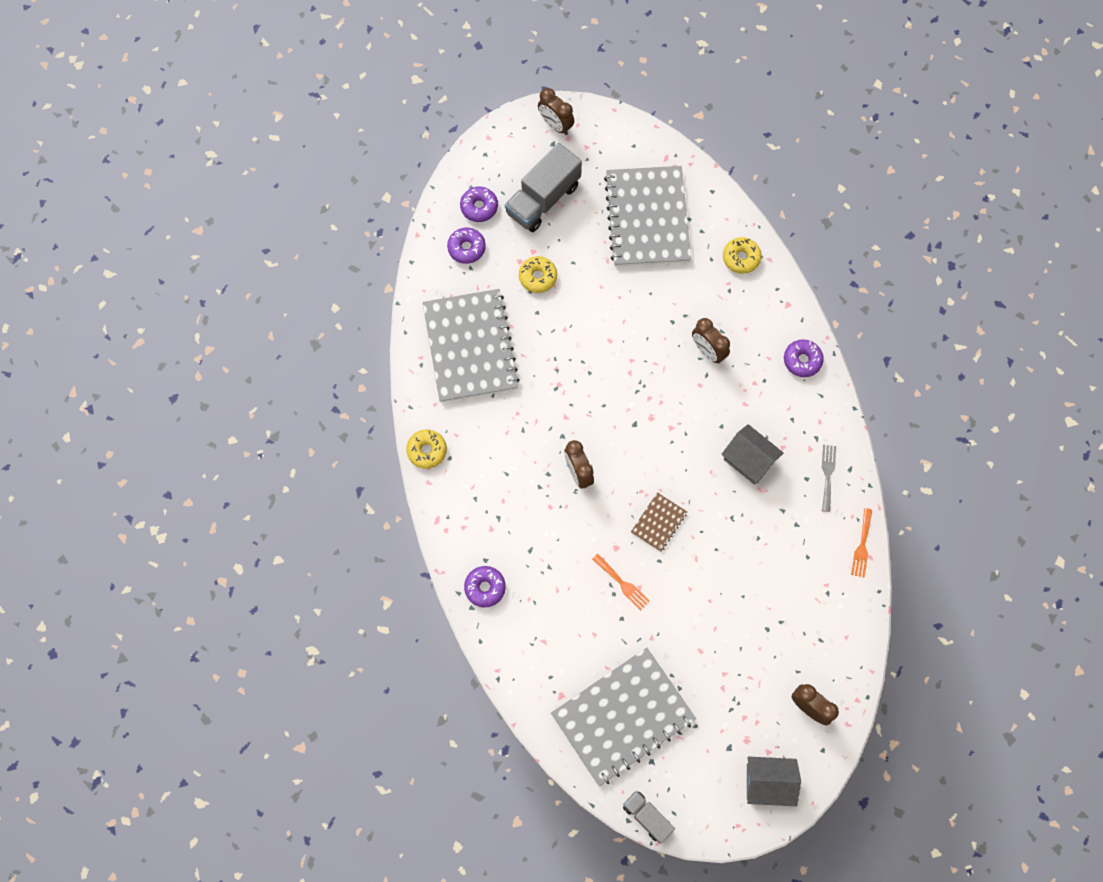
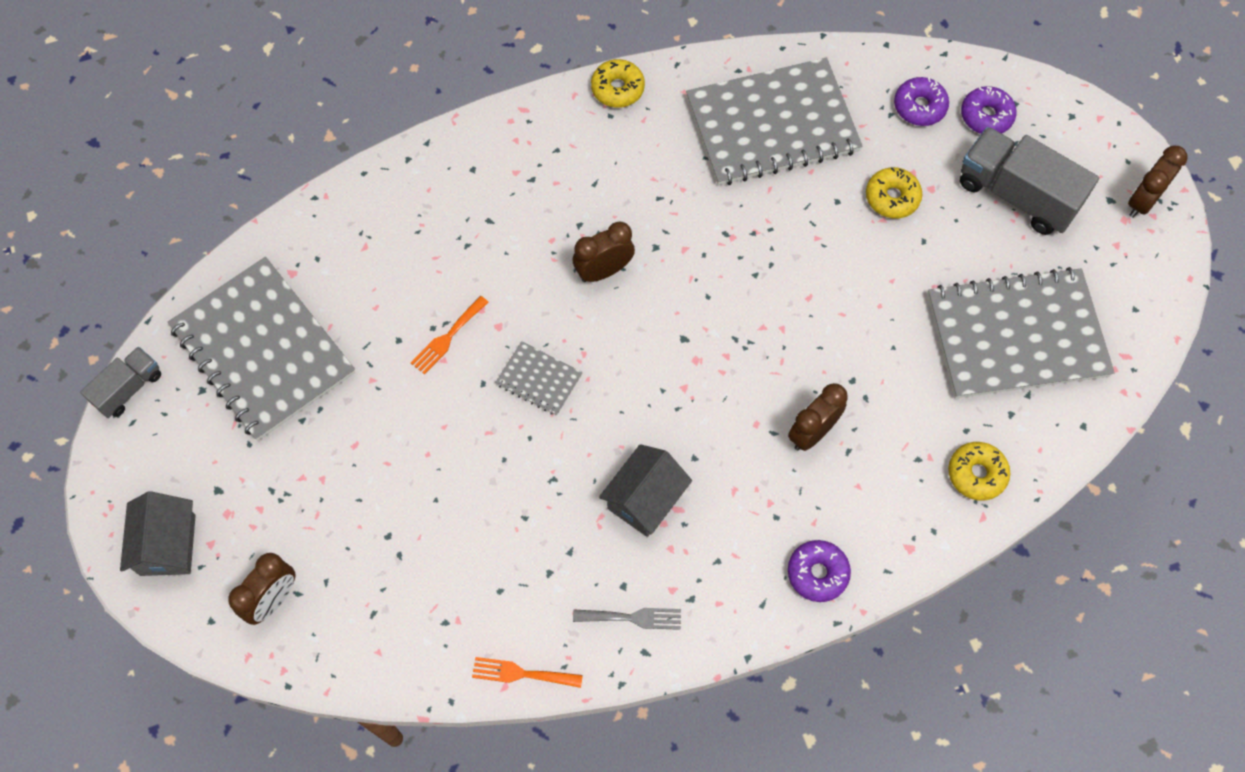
camera: 85 degrees right, 5 degrees down
purple donut [464,566,506,607] -> none
brown notebook [631,492,687,552] -> grey notebook [495,341,583,416]

